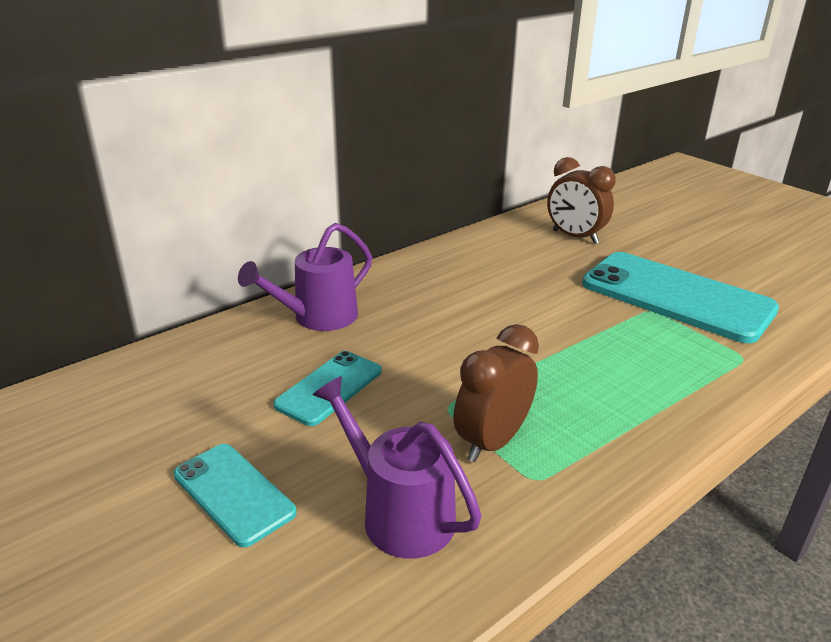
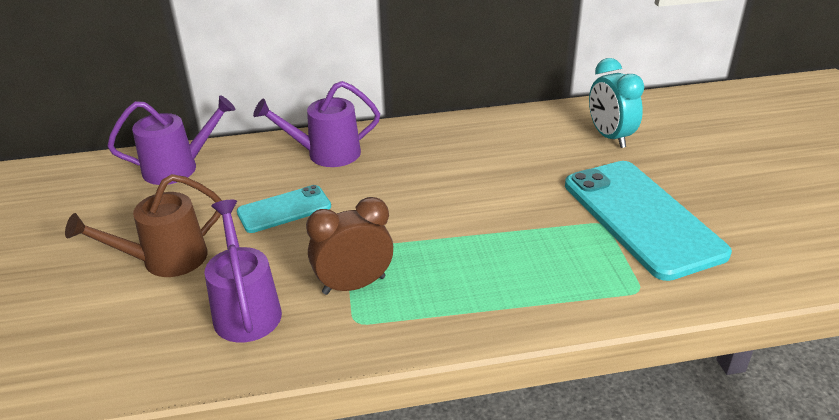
camera: 30 degrees right, 5 degrees up
turquoise phone [173,444,297,547] -> brown watering can [65,174,222,277]
brown clock [547,157,616,244] -> turquoise clock [589,58,644,148]
none -> purple watering can [107,95,236,185]

